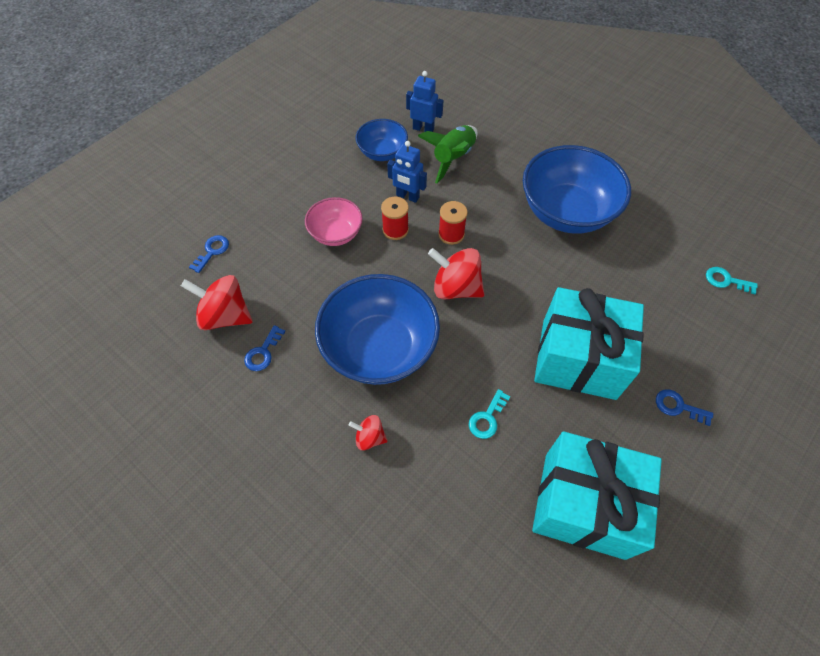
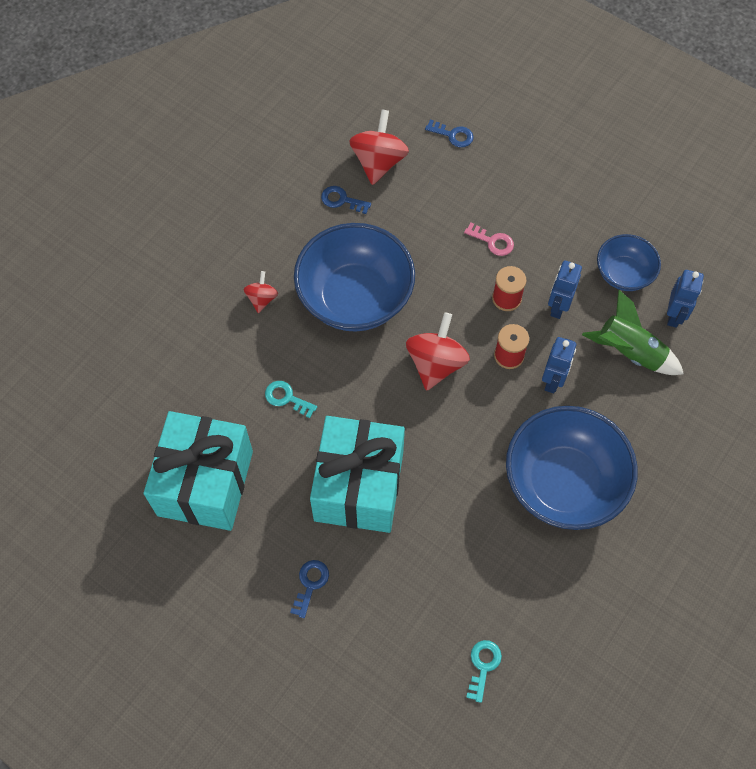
camera: 85 degrees right, 5 degrees up
pink bowl [305,197,363,246] -> pink key [464,222,514,256]
none -> blue robot [542,337,576,393]

